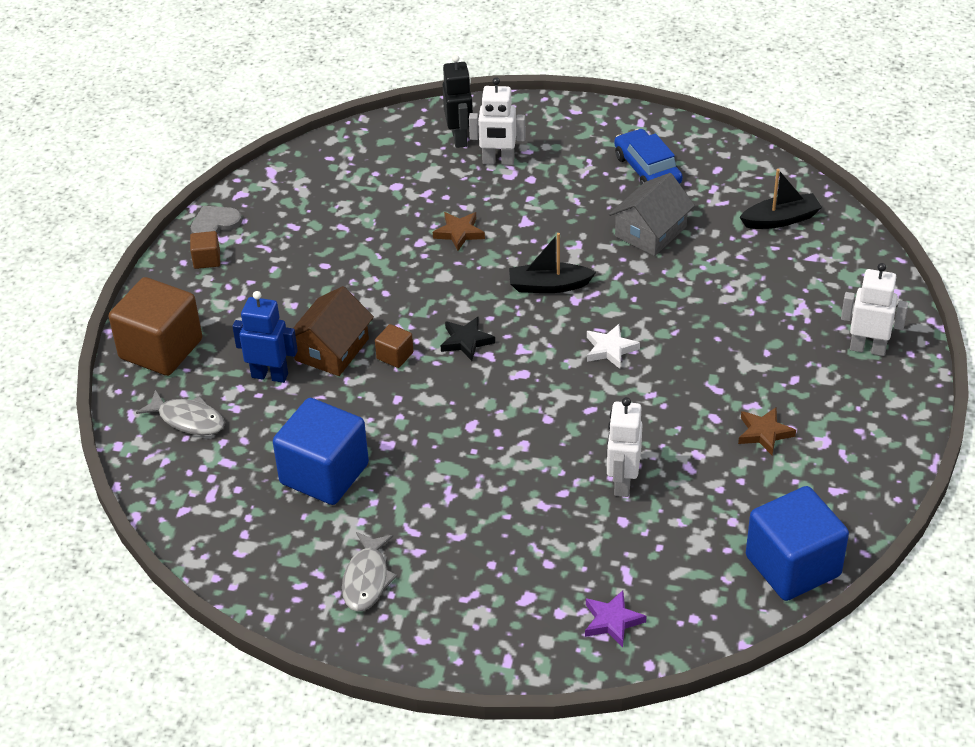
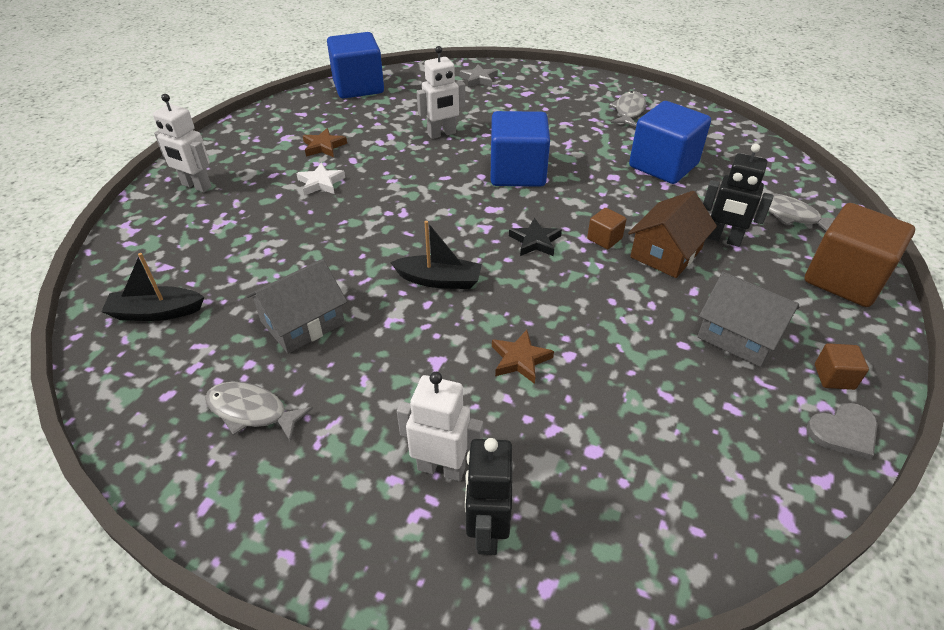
camera: 170 degrees left, 0 degrees up
blue robot [232,291,298,383] -> black robot [703,144,774,247]
purple star [585,590,647,647] -> grey star [459,64,498,87]
white star [587,324,640,369] -> white star moved to [296,163,345,196]
white robot [607,397,643,497] -> white robot turned 45 degrees clockwise [417,46,465,139]
blue car [614,129,683,185] -> grey fish [205,382,313,441]
none -> blue cube [491,111,550,187]
none -> grey house [697,272,799,367]

